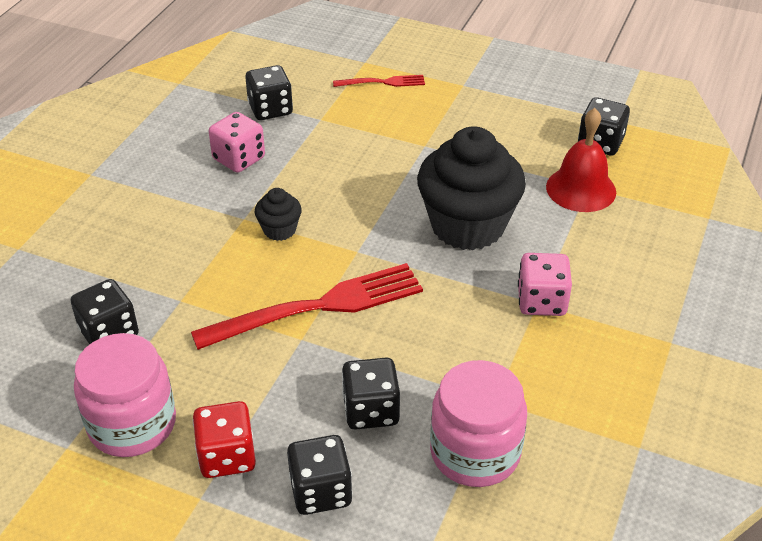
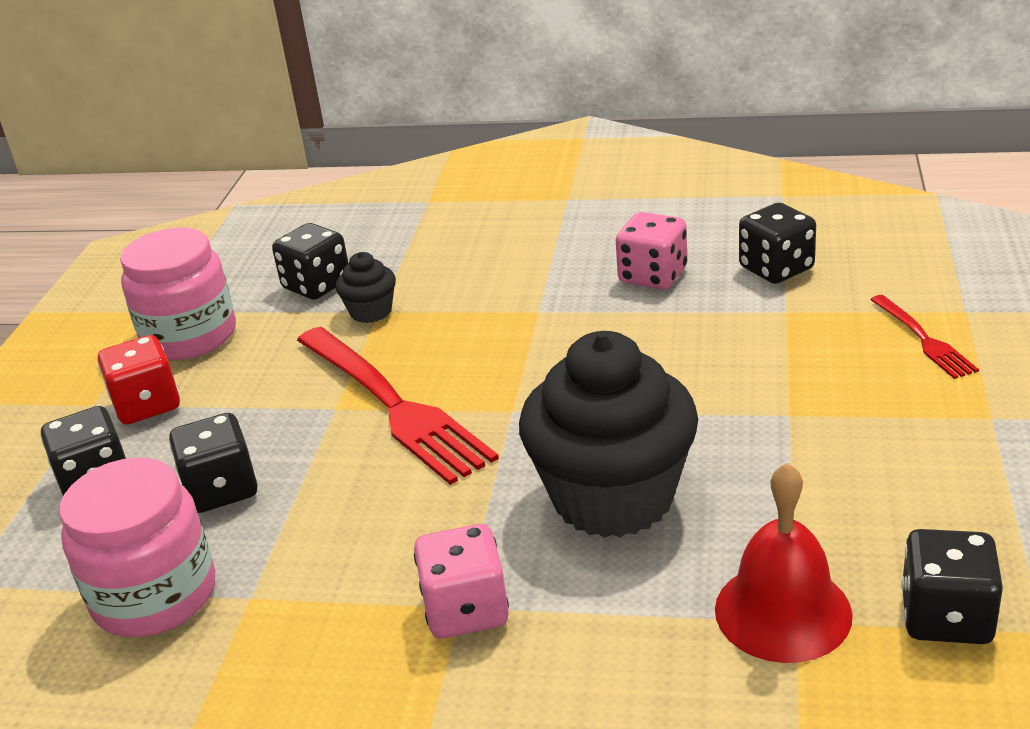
camera: 80 degrees right, 10 degrees down
black cupcake [255,188,302,241] -> black cupcake moved to [336,252,396,323]

